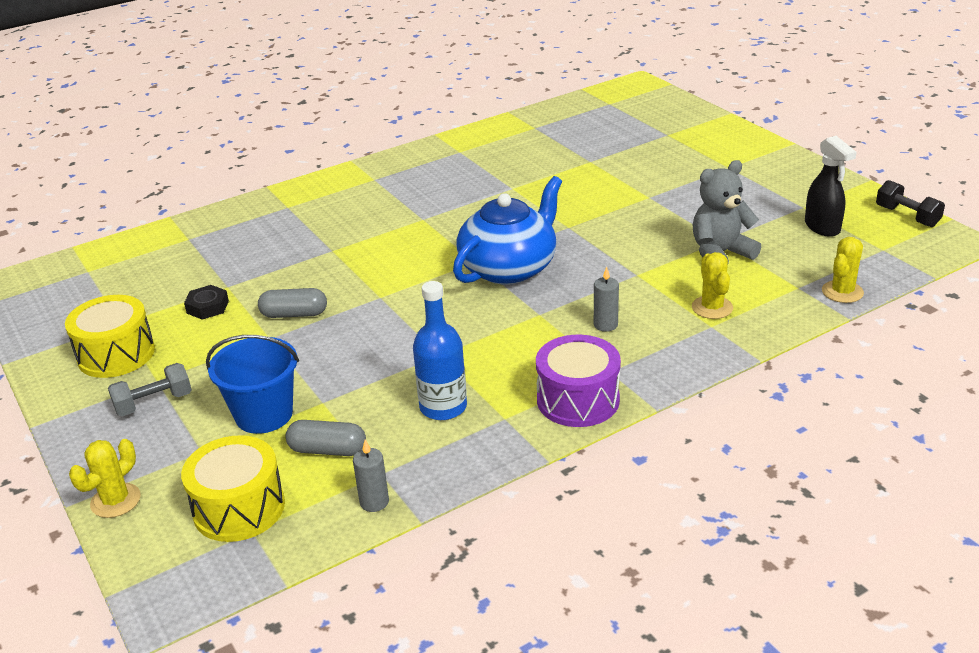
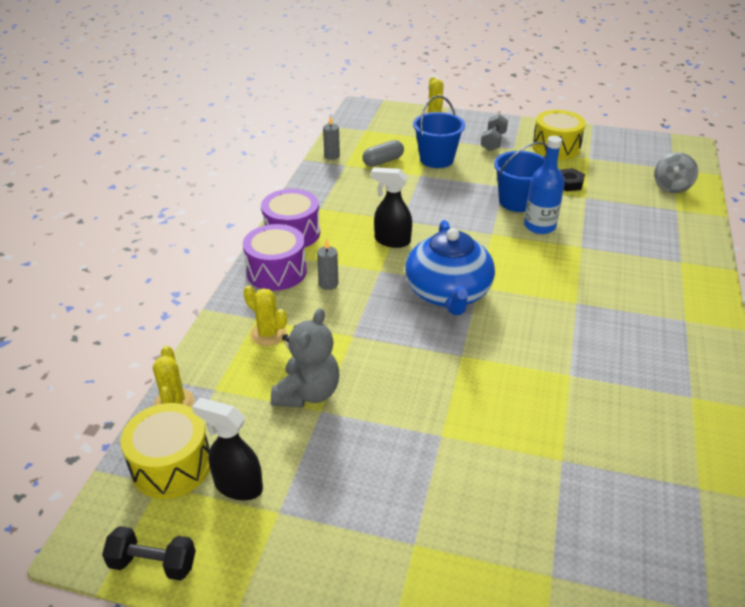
camera: 135 degrees right, 5 degrees up
yellow drum [181,435,285,542] -> yellow drum moved to [120,403,210,499]
grey capsule [258,288,327,318] -> blue bucket [494,142,548,212]
blue bottle [413,281,467,420] -> blue bottle moved to [524,136,565,234]
none -> purple drum [243,224,307,291]
none -> black spray bottle [371,167,412,248]
none -> grey spinning top [654,152,698,193]

